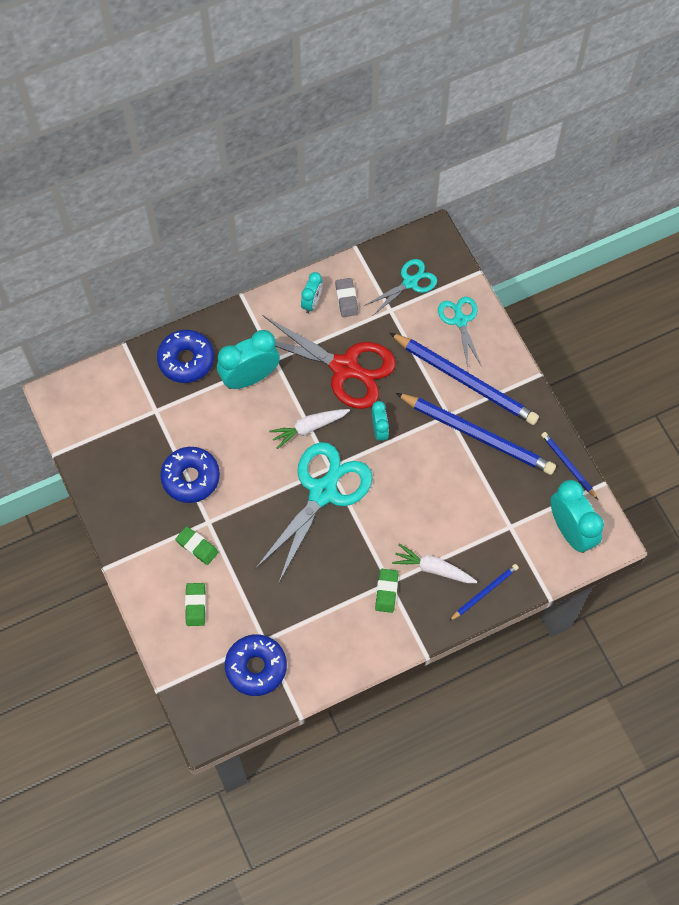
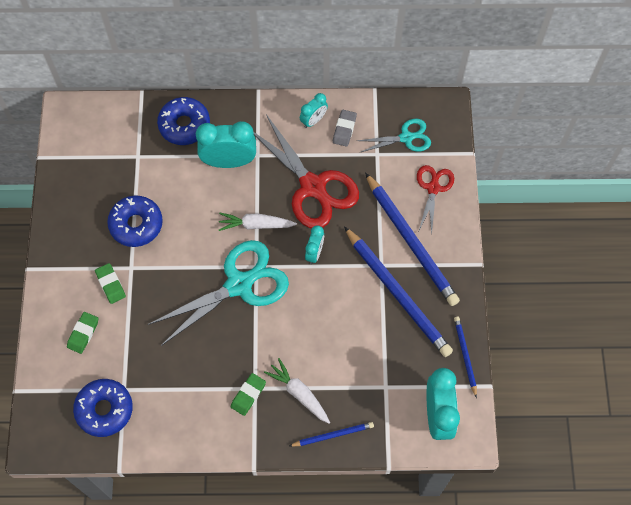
camera: 25 degrees right, 0 degrees up
turquoise scissors [438,297,481,367] -> red scissors [417,165,454,234]

